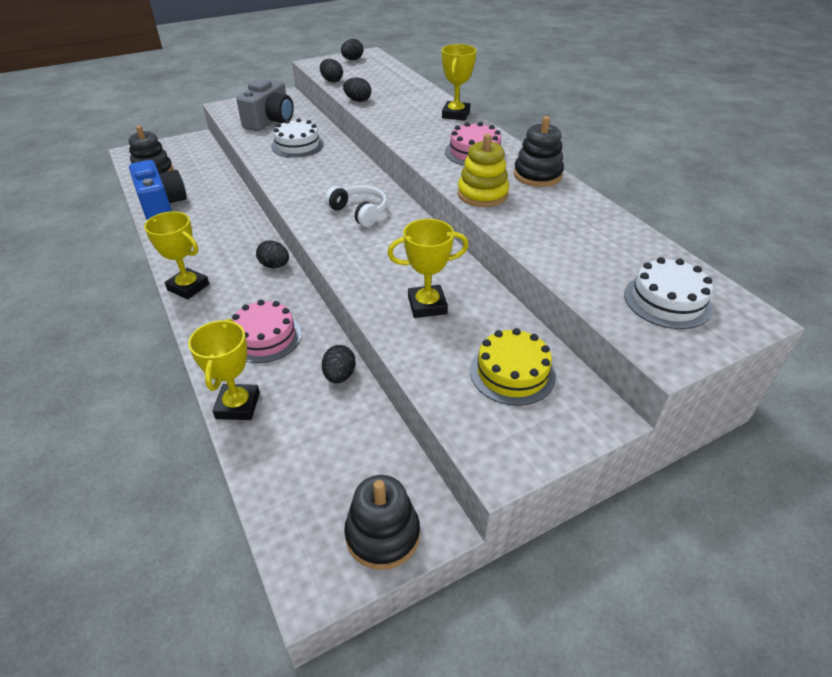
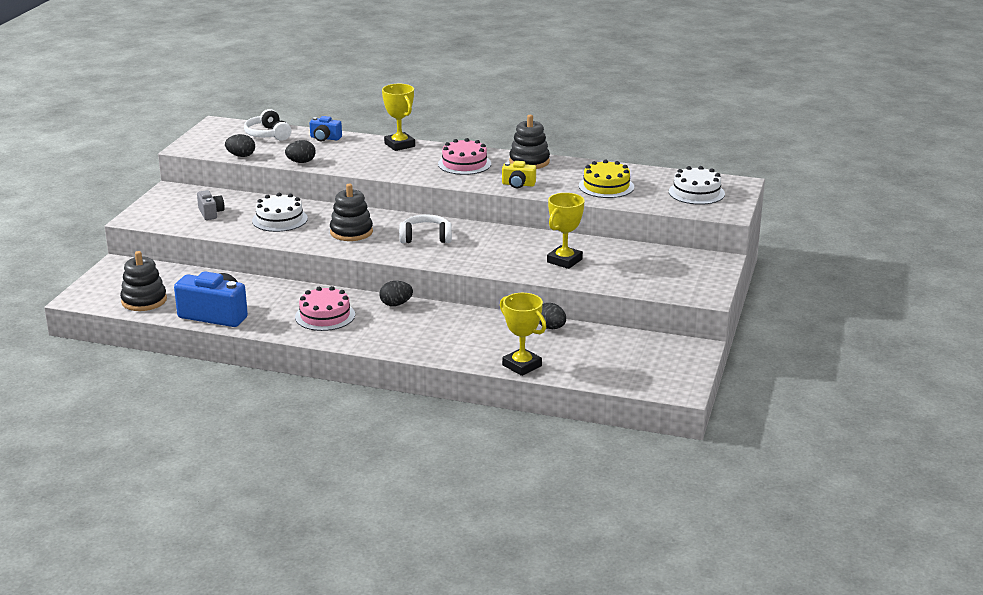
camera: 45 degrees left, 15 degrees down
yellow trophy [144,211,209,300] -> none
pink cake [232,300,302,363] -> pink cake moved to [295,286,355,331]
grey camera [236,78,294,131] -> grey camera [197,190,225,220], size x0.53
black egg [341,39,363,60] -> none
black stacking toy [344,475,420,570] -> black stacking toy moved to [330,184,373,241]
yellow stacking toy [458,134,509,207] -> yellow camera [502,161,536,188]
yellow cake [470,328,556,406] -> yellow cake moved to [579,160,634,198]
none -> white headphones [244,109,291,141]
none -> blue camera [310,116,342,141]

